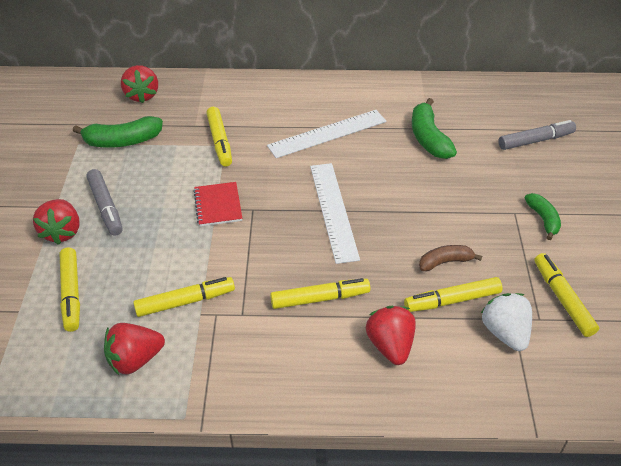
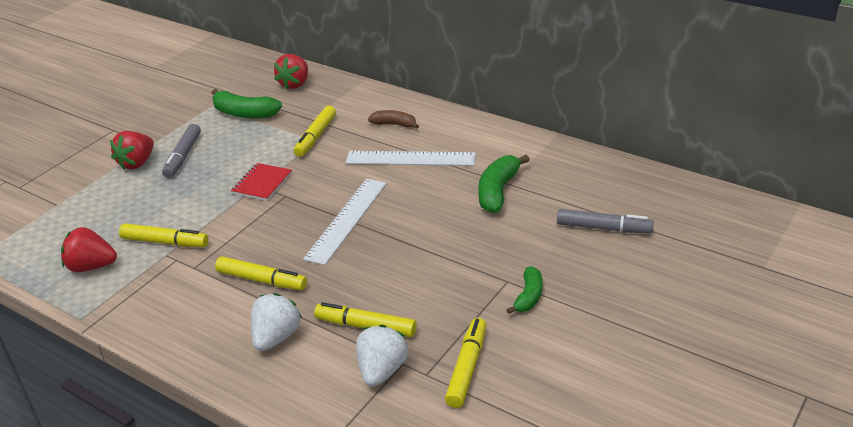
camera: 35 degrees right, 10 degrees down
yellow marker [59,248,80,332] -> none
red strawberry [366,306,416,365] -> white strawberry [251,293,302,351]
brown banana [419,245,482,271] -> brown banana moved to [368,110,419,129]

